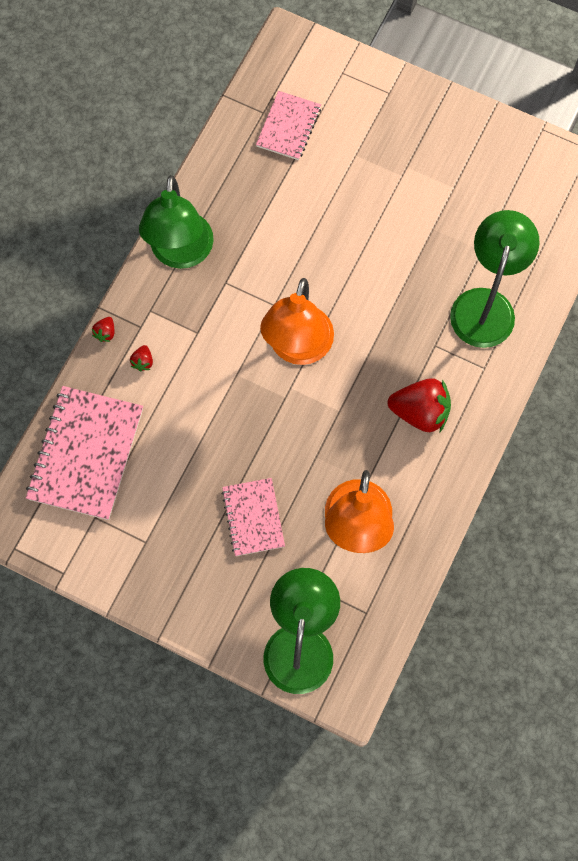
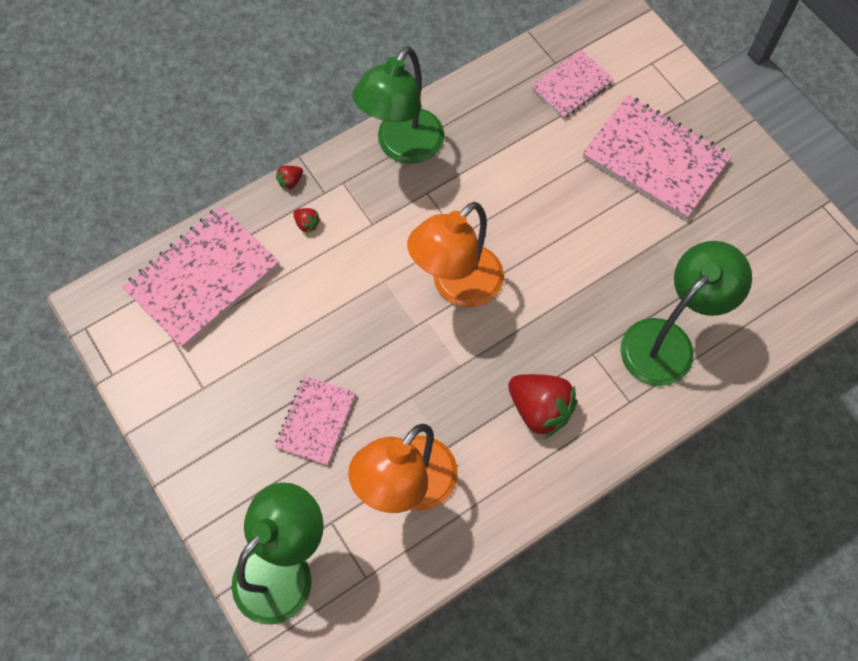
camera: 30 degrees right, 5 degrees down
red strawberry [130,345,153,372] -> red strawberry turned 90 degrees counterclockwise [293,208,321,233]
none -> pink notebook [582,95,732,220]

